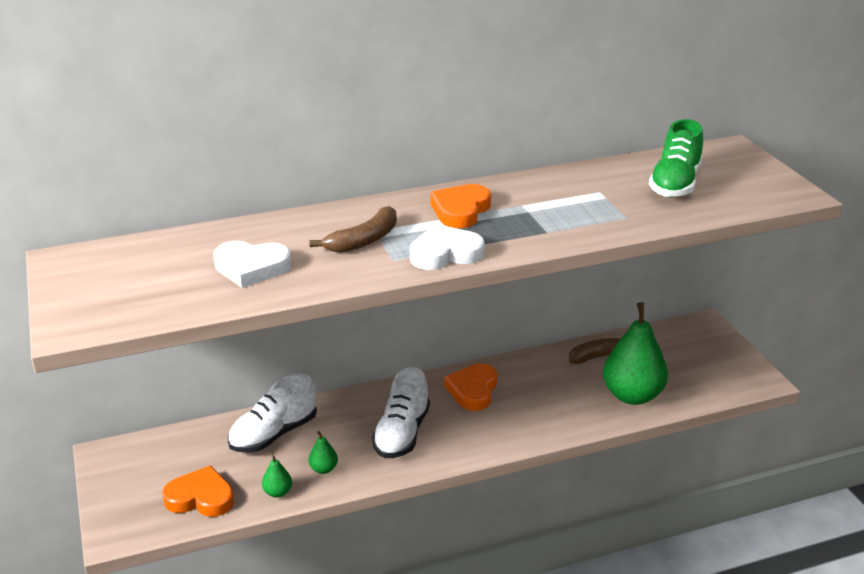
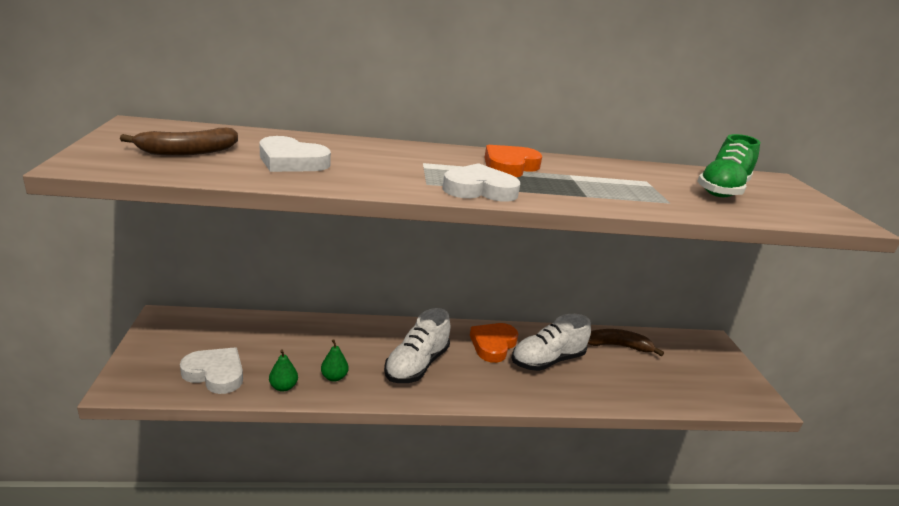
camera: 10 degrees right, 5 degrees down
orange heart [162,465,234,517] -> white heart [180,347,243,394]
white shoe [228,374,317,453] -> white shoe moved to [512,314,591,371]
brown banana [309,206,397,253] -> brown banana moved to [120,128,238,156]
green pear [603,302,668,405] -> none

